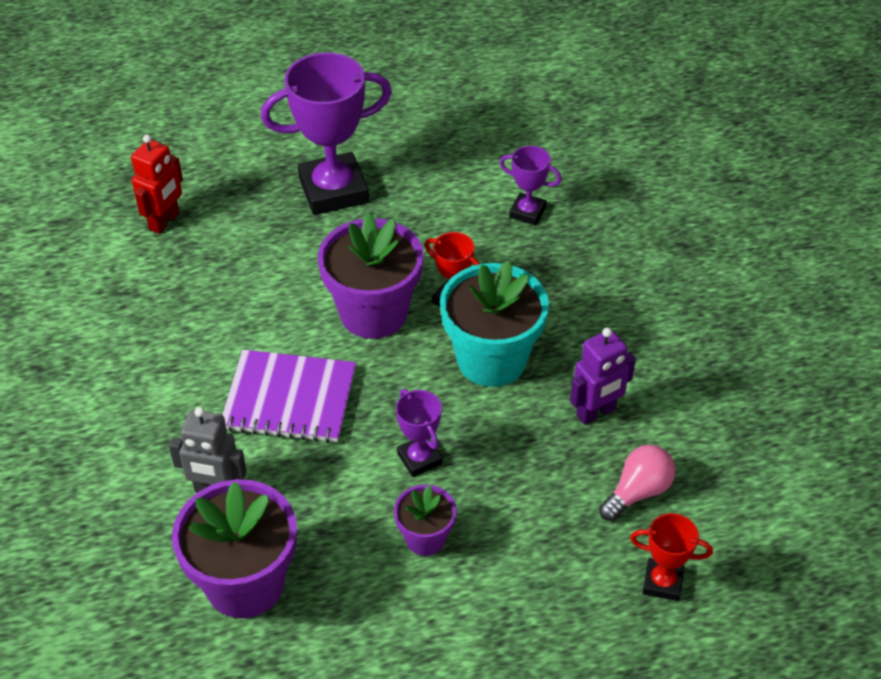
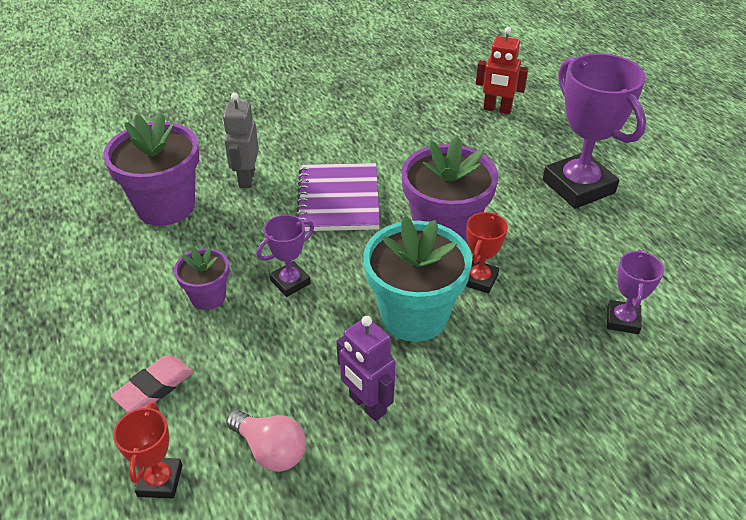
camera: 80 degrees right, 5 degrees down
none -> pink eraser [111,355,193,412]

